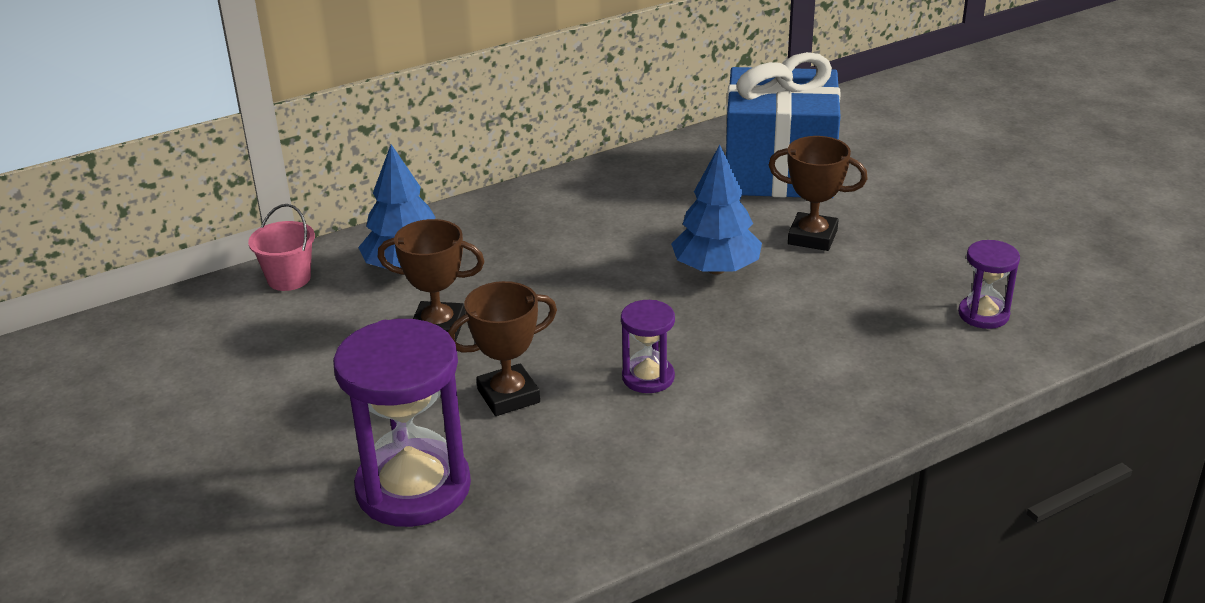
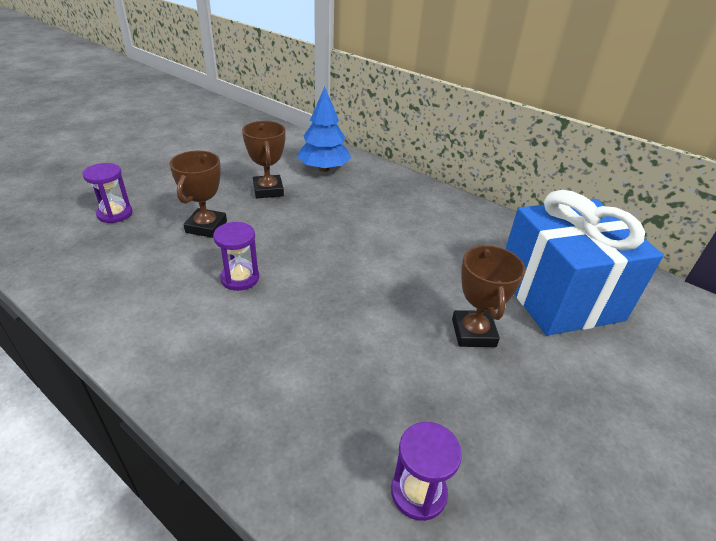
camera: 65 degrees right, 5 degrees up
pink bucket [248,204,315,291] -> none
purple hourglass [333,319,471,527] -> purple hourglass [82,163,132,223], size x0.50
brown trophy [448,281,557,416] -> brown trophy turned 60 degrees clockwise [169,151,227,238]
blue tree [671,145,762,274] -> none

